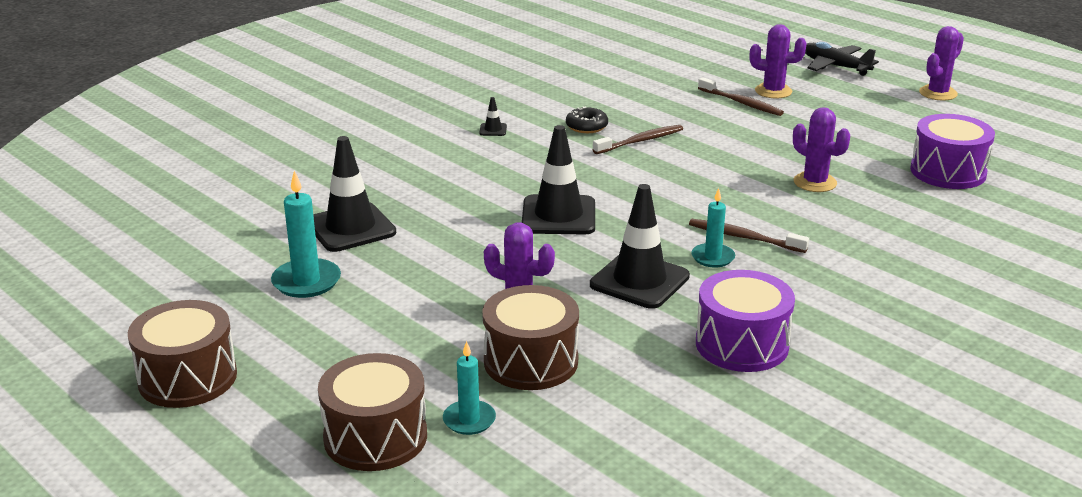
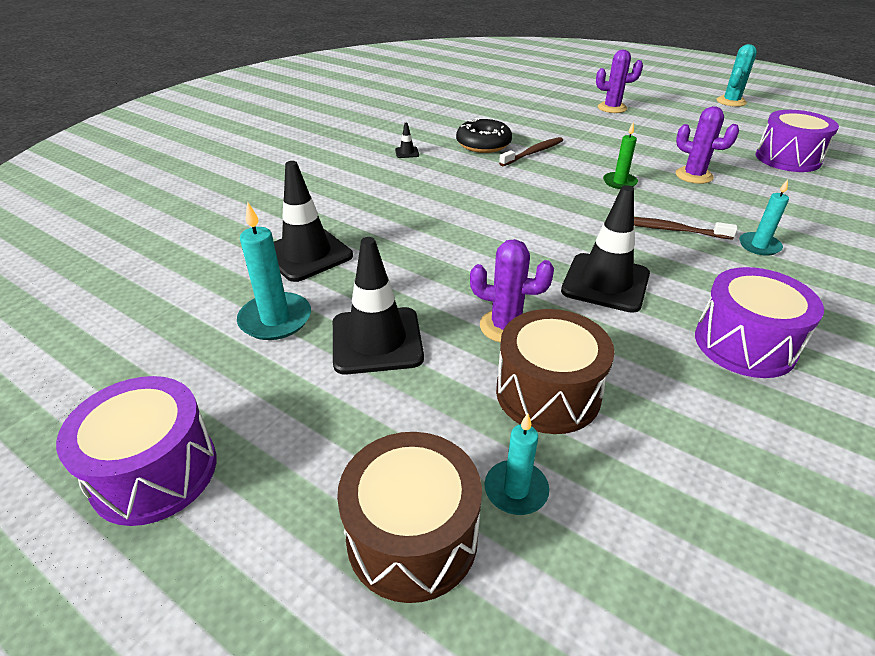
camera: 10 degrees left, 10 degrees up
brown drum [128,300,237,408] -> purple drum [56,376,216,526]
black traffic cone [522,125,595,235] -> black traffic cone moved to [333,237,424,375]
black donut [566,107,608,133] -> black donut [456,118,512,153], size x1.55
turquoise candle [691,188,735,267] -> turquoise candle moved to [739,179,789,256]
brown toothbrush [698,77,784,116] -> none
black plane [805,42,879,76] -> none
purple cactus [919,26,964,101] -> turquoise cactus [717,44,757,107]
none -> green candle [603,123,638,189]

